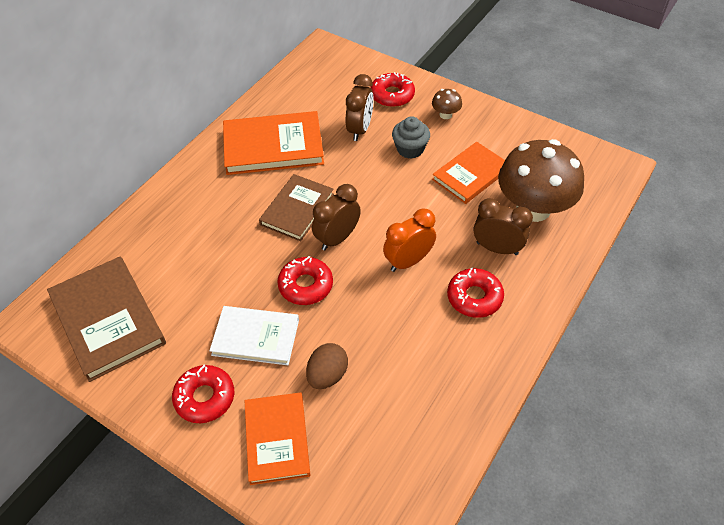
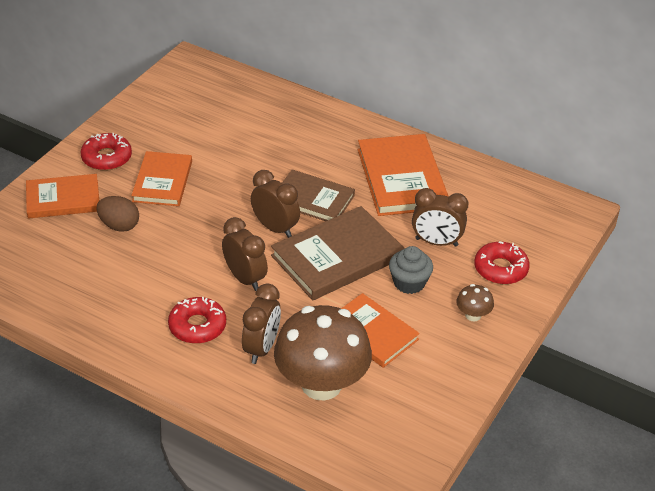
camera: 85 degrees right, 10 degrees down
brown book [47,257,166,382] -> brown book moved to [271,206,405,300]
white book [209,306,299,365] -> orange book [131,151,192,206]
red donut [277,256,333,305] -> none
orange clock [383,208,436,272] -> brown clock [222,217,268,291]

